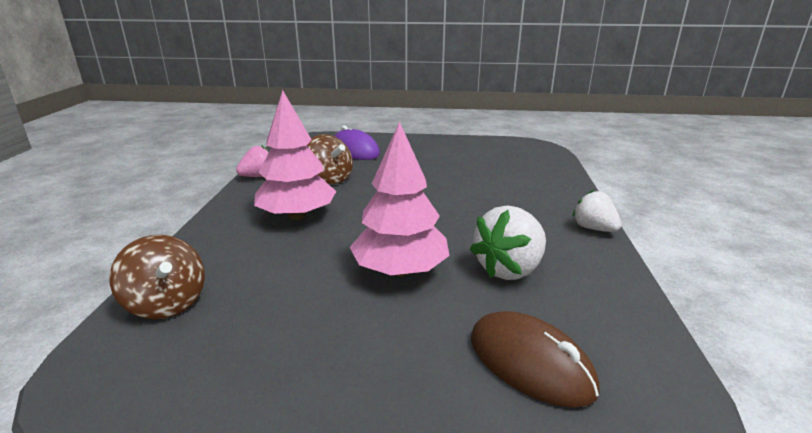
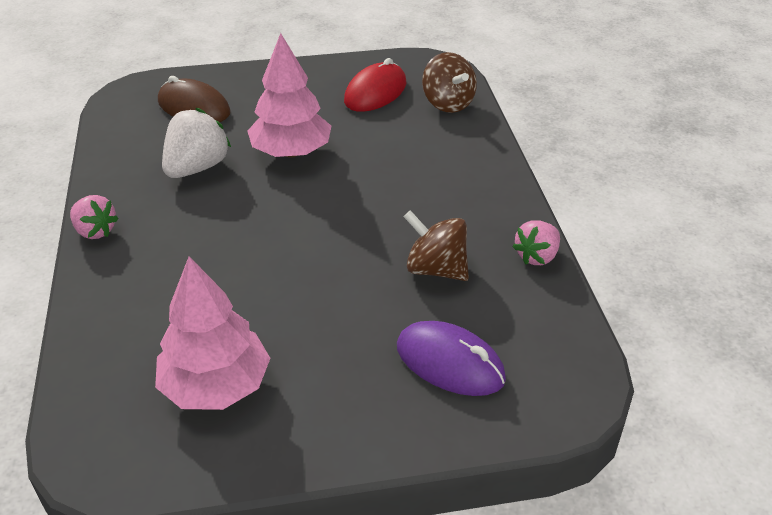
camera: 165 degrees right, 15 degrees up
brown spinning top [110,235,205,319] -> brown spinning top turned 150 degrees counterclockwise [422,52,477,113]
pink tree [254,90,336,220] -> pink tree moved to [155,257,270,410]
white strawberry [572,190,622,232] -> pink strawberry [70,195,119,239]
none -> red mouse [344,58,407,112]

